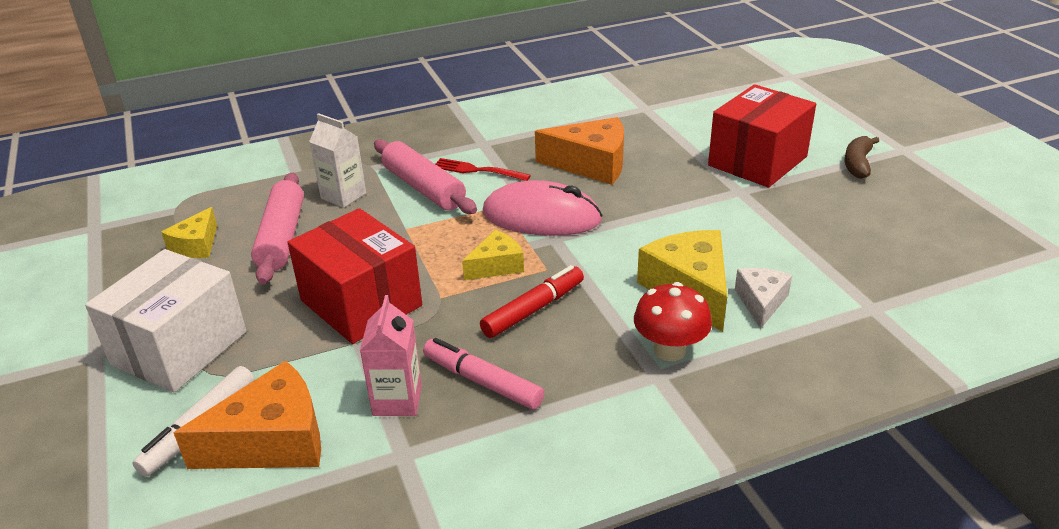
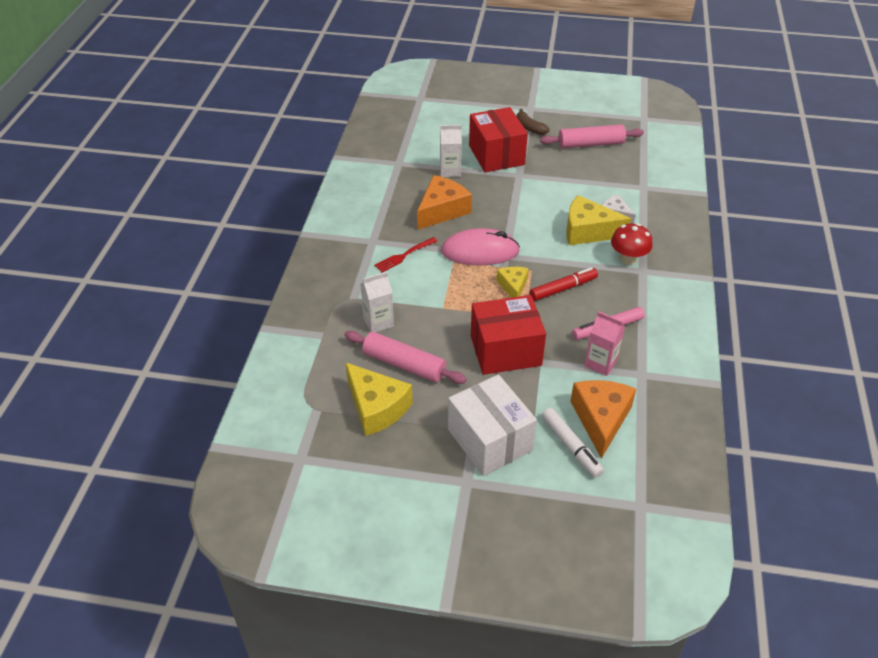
camera: 60 degrees left, 10 degrees up
yellow cheese [162,207,217,258] -> yellow cheese [345,362,413,436], size x1.71
pink rolling pin [374,139,477,214] -> pink rolling pin moved to [540,124,644,148]
red marker [480,265,584,338] -> red marker turned 75 degrees clockwise [530,267,598,301]
pink mouse [483,180,603,236] -> pink mouse turned 45 degrees clockwise [441,228,520,266]
none -> white carton [440,125,462,177]

